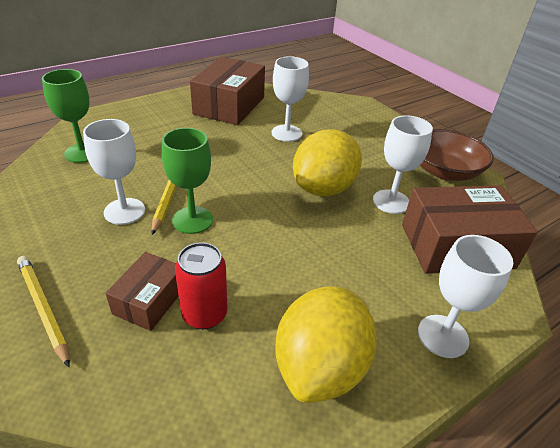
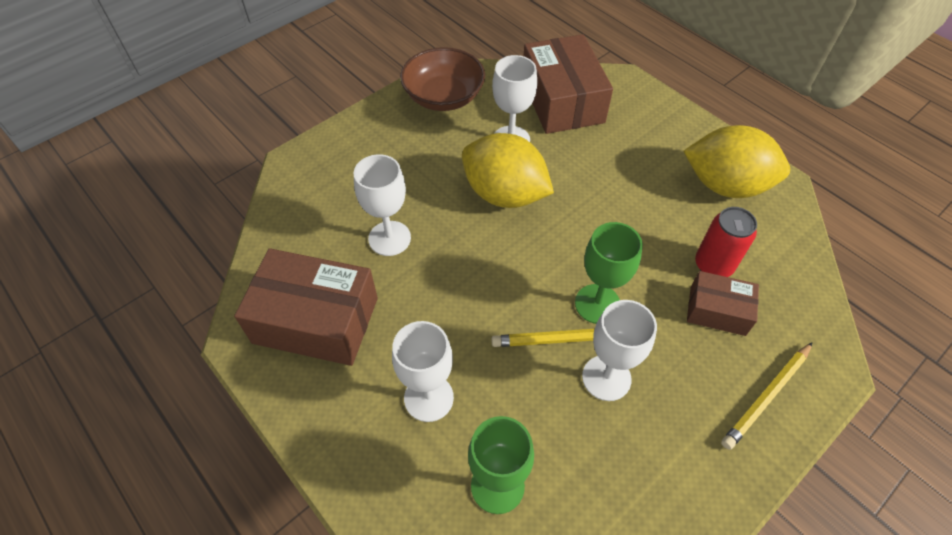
camera: 95 degrees left, 15 degrees up
white goblet [418,235,513,358] -> white goblet moved to [392,321,454,422]

